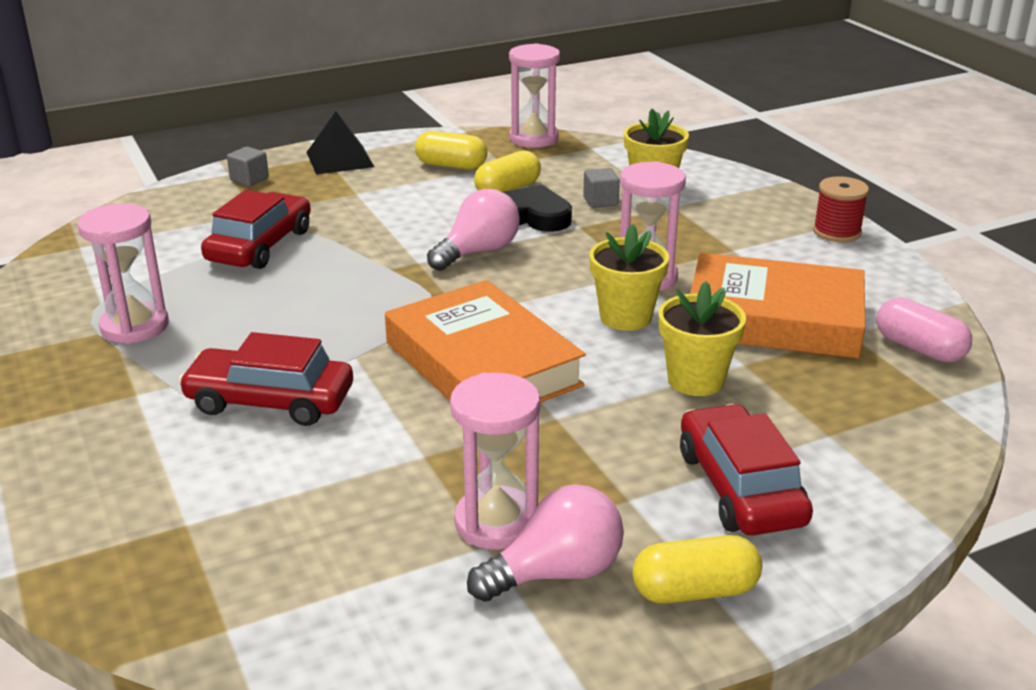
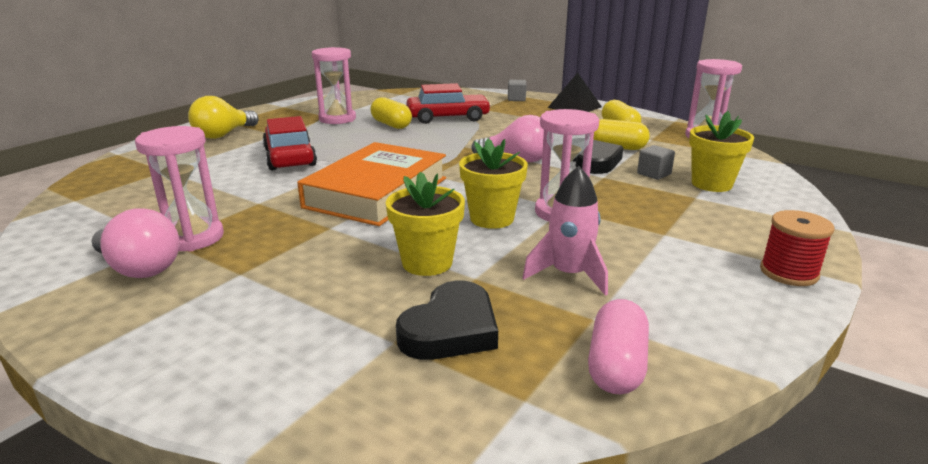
camera: 60 degrees right, 5 degrees down
yellow capsule [632,535,762,604] -> yellow capsule moved to [370,97,412,129]
red car [680,404,813,535] -> none
orange book [690,253,866,359] -> pink rocket [522,166,608,296]
none -> yellow light bulb [188,96,259,139]
none -> black heart [396,281,498,360]

